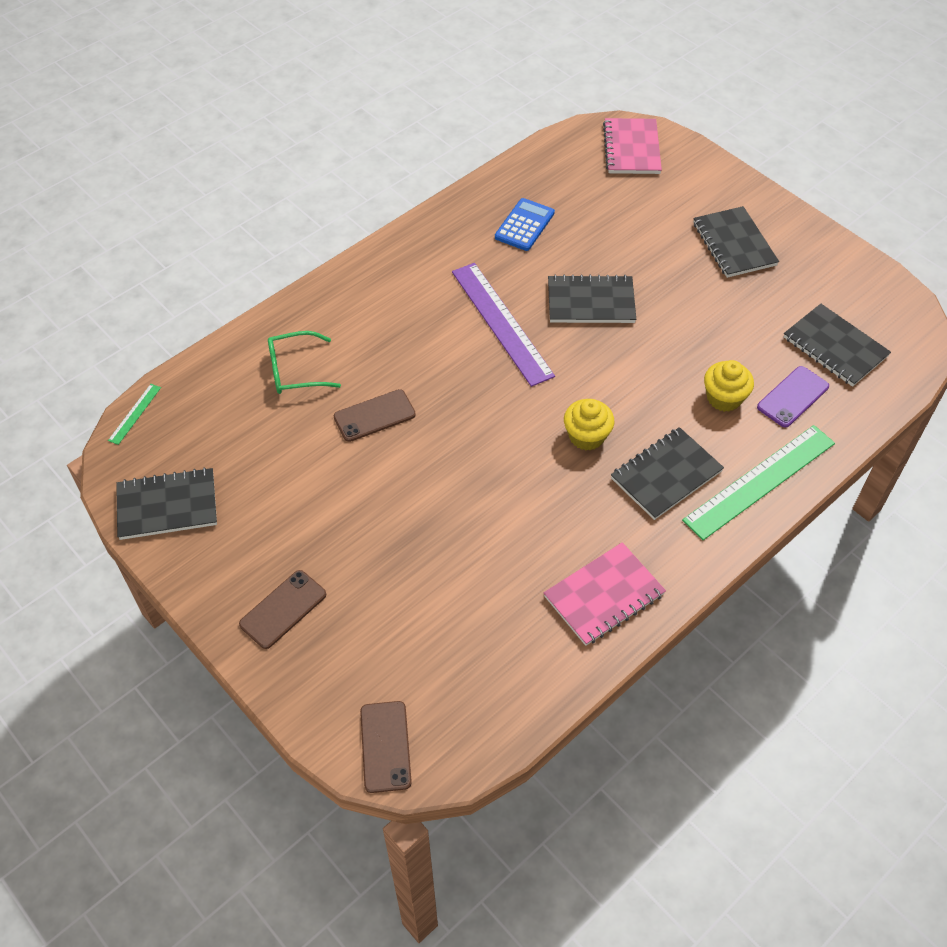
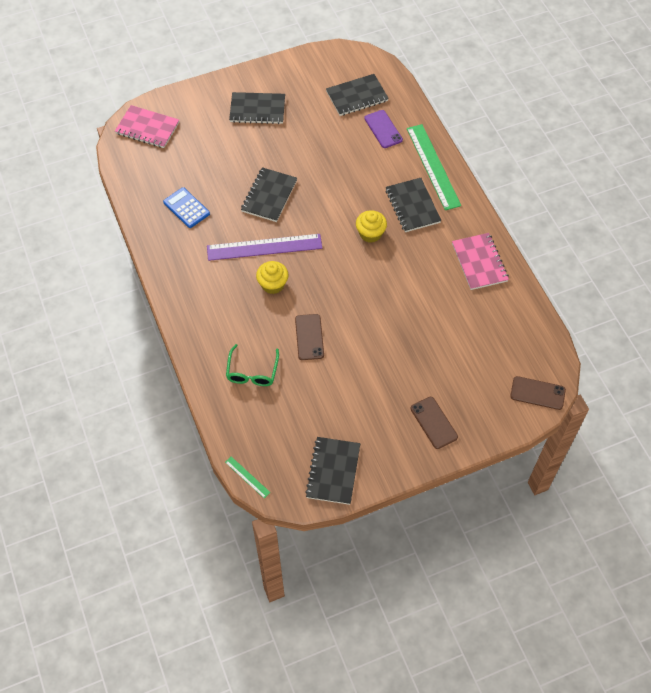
camera: 70 degrees left, 5 degrees up
yellow cupcake [704,360,754,412] -> yellow cupcake moved to [256,261,288,294]

